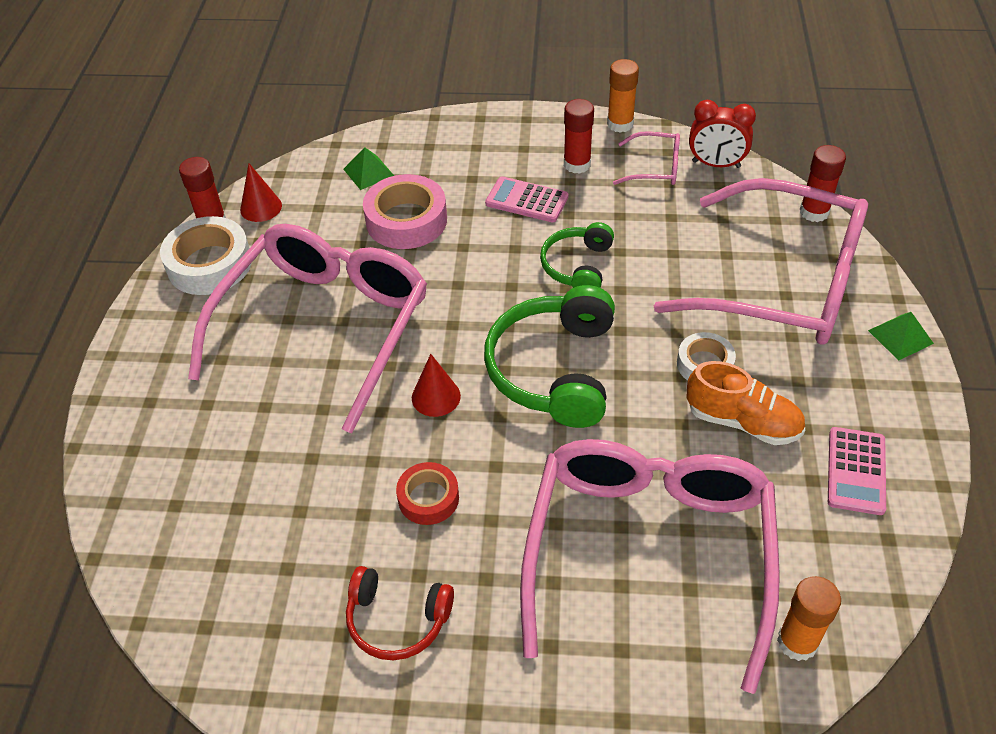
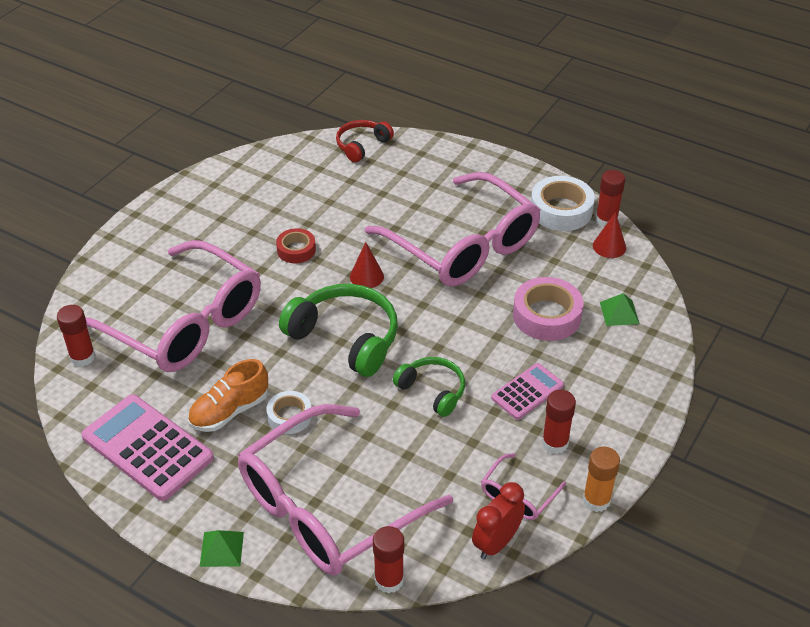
camera: 115 degrees right, 5 degrees down
red headphones [346,566,454,660] -> red headphones moved to [336,120,394,162]
orange glue stick [777,576,841,661] -> red glue stick [57,305,96,367]
pink calculator [828,427,886,515] -> pink calculator [81,394,214,501], size x1.75

